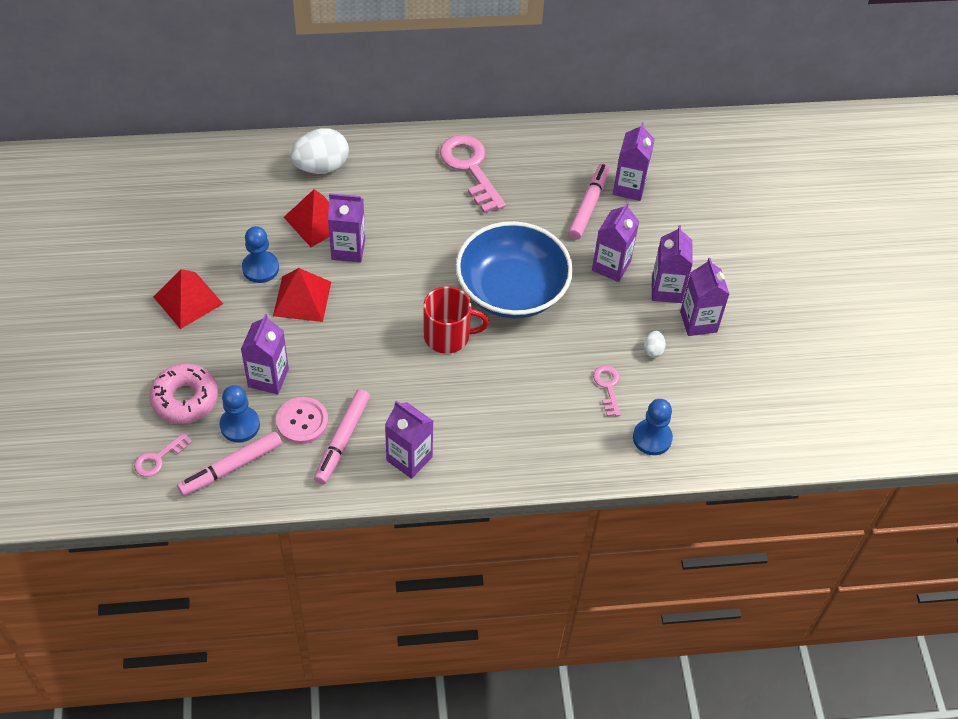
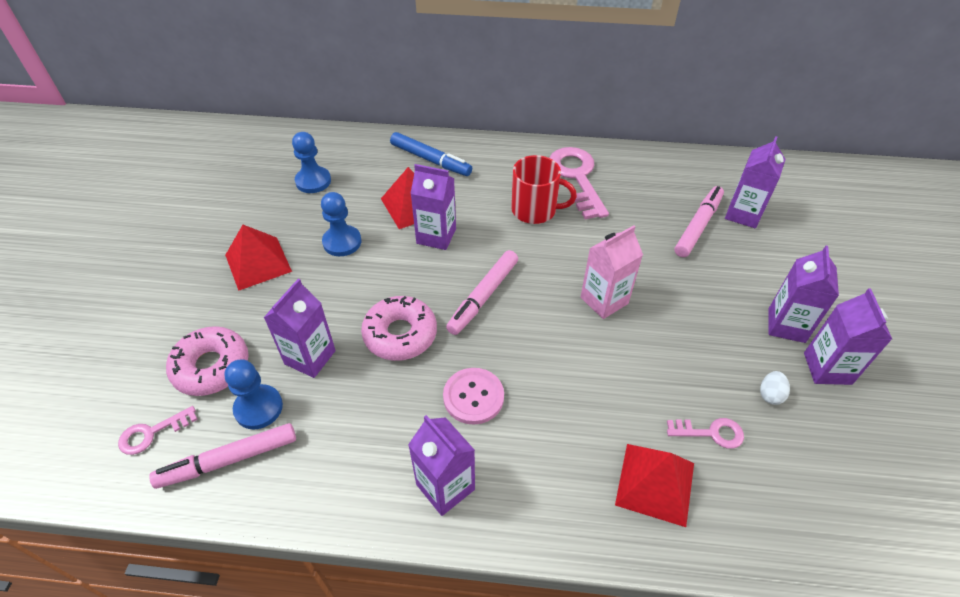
camera: 15 degrees right, 5 degrees down
red pyramid [273,268,331,322] -> red pyramid moved to [615,444,694,527]
pink button [276,397,328,444] -> pink button moved to [443,368,504,425]
white egg [290,128,349,174] -> blue marker [390,132,472,176]
pink marker [314,389,370,484] -> pink marker moved to [446,250,518,335]
red mug [423,286,489,354] -> red mug moved to [511,155,577,224]
blue bowl [456,221,573,318] -> pink carton [581,225,643,319]
purple carton [592,202,639,282] -> none
pink key [593,365,621,417] -> pink key turned 90 degrees clockwise [667,418,744,449]
blue pawn [633,399,673,455] -> blue pawn moved to [292,132,331,193]
none -> pink donut [361,296,437,361]

